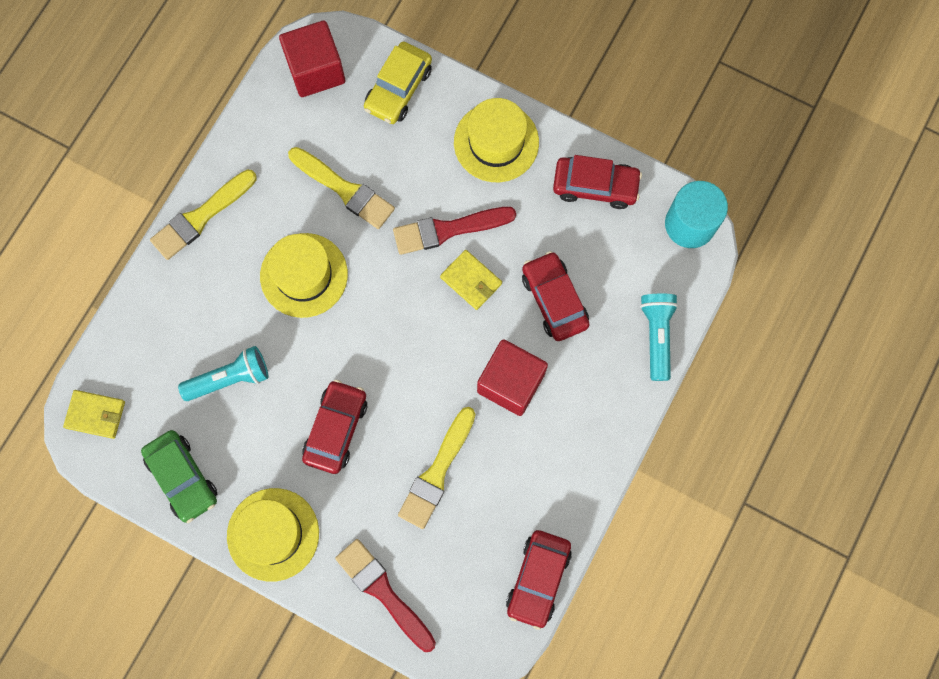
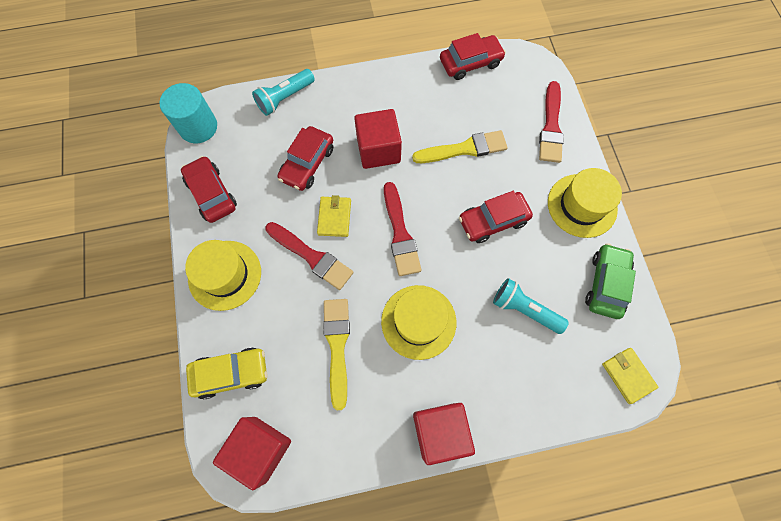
camera: 130 degrees left, 5 degrees down
yellow brush [150,169,257,260] -> red cube [413,403,475,465]
none -> red brush [384,182,421,276]

